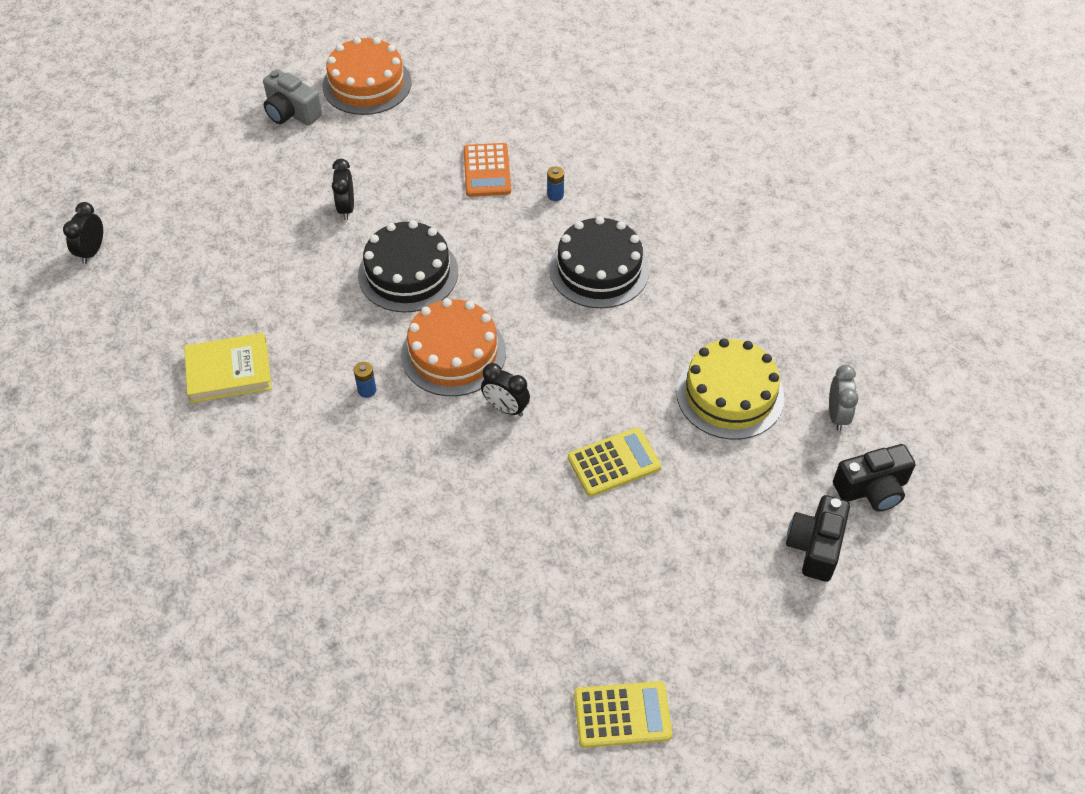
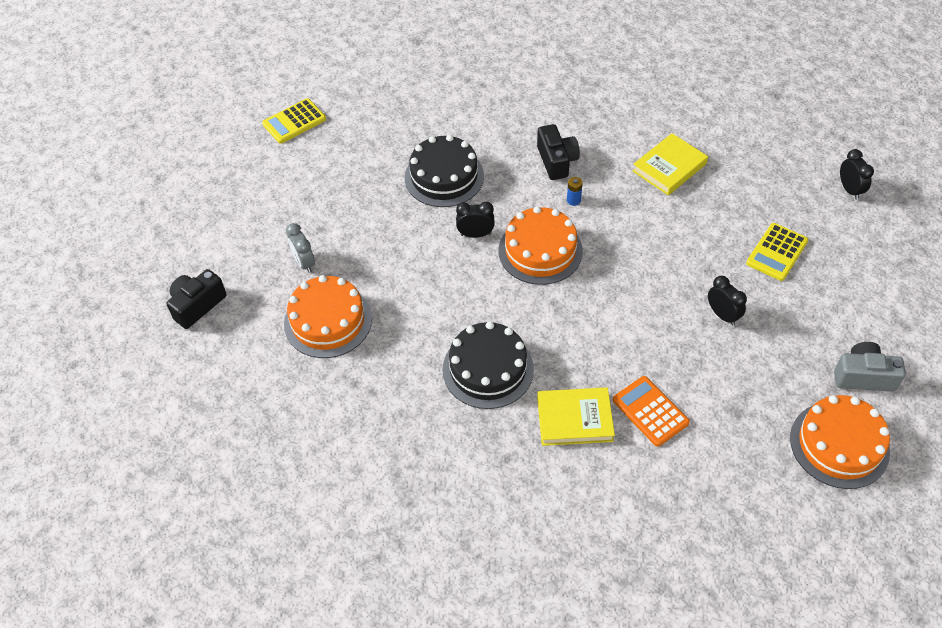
camera: 150 degrees right, 0 degrees up
black cake [358,220,458,313] -> black cake moved to [405,135,484,207]
blue battery [547,167,564,201] -> yellow book [537,387,615,446]
yellow calculator [568,428,661,497] -> yellow calculator moved to [746,223,808,281]
yellow cake [676,338,785,440] -> orange cake [284,275,372,358]
black camera [786,495,850,582] -> black camera moved to [537,124,580,180]
grey clock [829,365,859,431] -> grey clock moved to [286,223,315,273]

